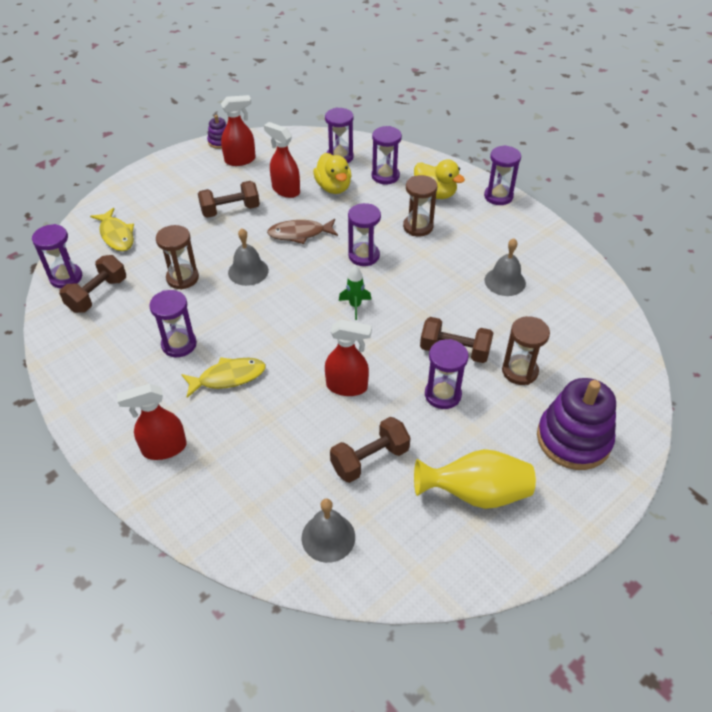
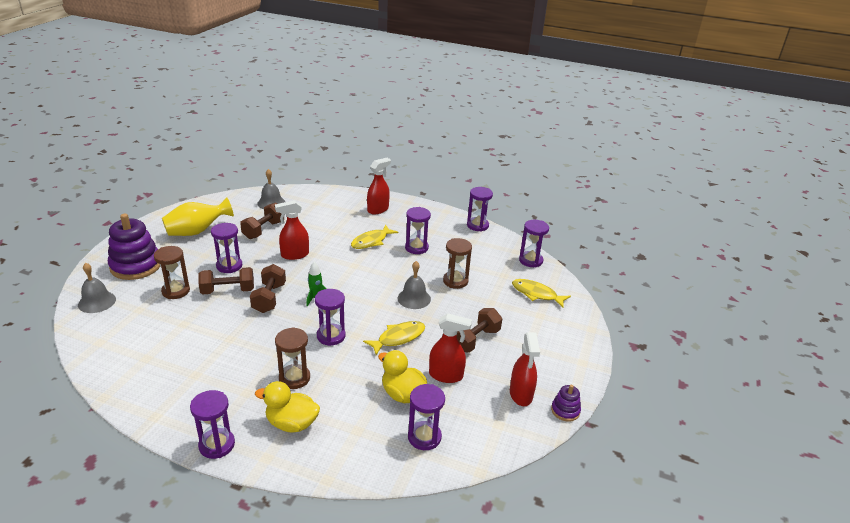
camera: 150 degrees right, 15 degrees down
brown dumbbell [59,255,126,313] -> brown dumbbell moved to [250,264,286,313]
red spray bottle [221,95,256,166] -> red spray bottle turned 45 degrees counterclockwise [510,332,540,406]
brown fish [267,219,338,244] -> yellow fish [363,321,425,355]
purple hourglass [372,126,402,185] -> purple hourglass moved to [467,187,493,232]
grey bell [485,238,526,296] -> grey bell moved to [78,263,116,313]

